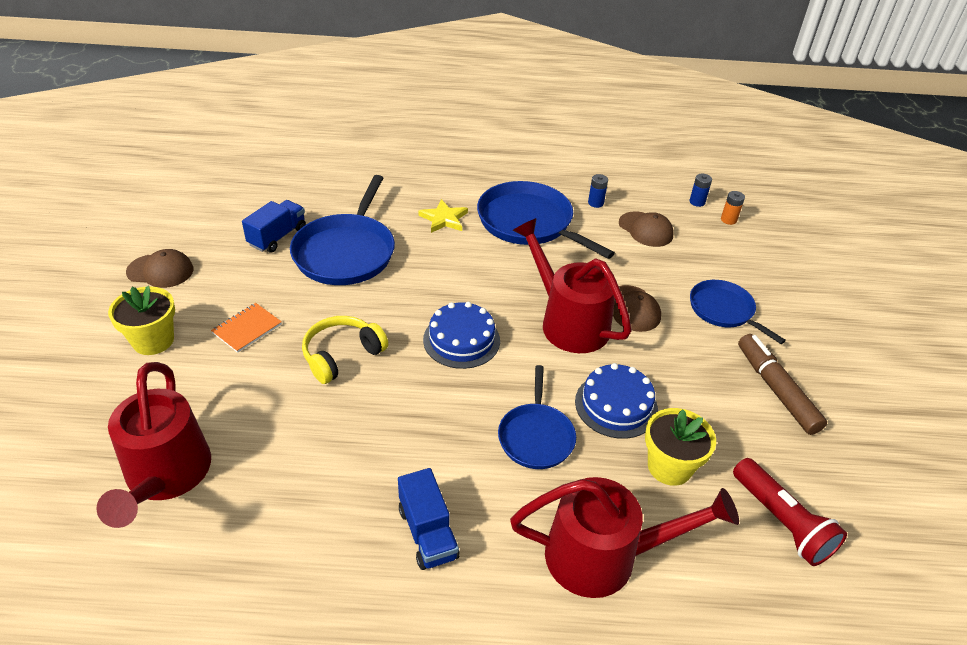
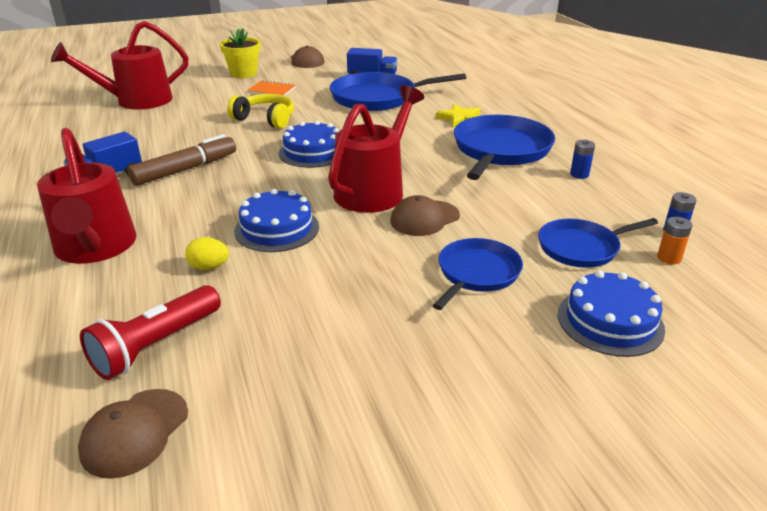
camera: 70 degrees right, 10 degrees down
blue pan [498,365,576,469] -> blue pan moved to [538,218,658,268]
brown cap [619,212,674,247] -> brown cap moved to [78,389,188,479]
yellow flower pot [645,408,716,486] -> yellow egg [185,237,229,270]
brown marker [738,334,827,435] -> brown marker moved to [127,134,236,186]
none -> blue cake [558,270,665,357]

